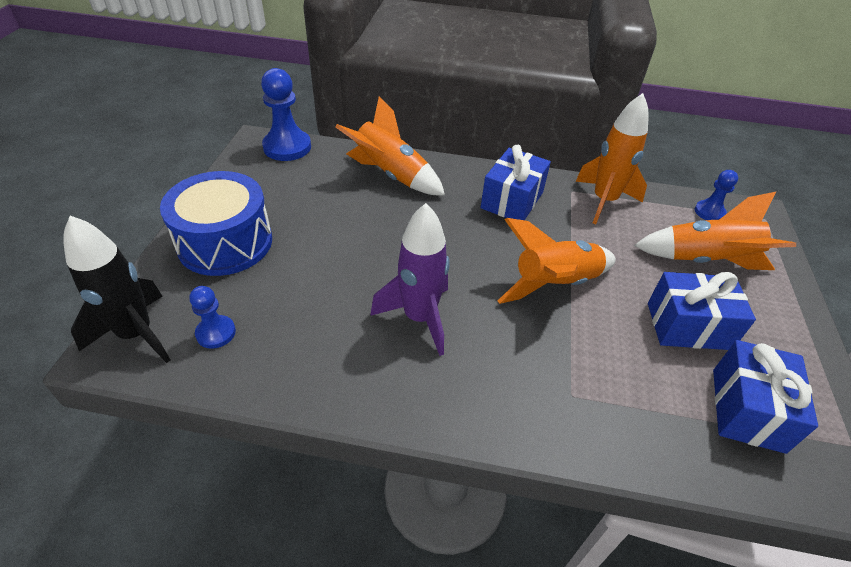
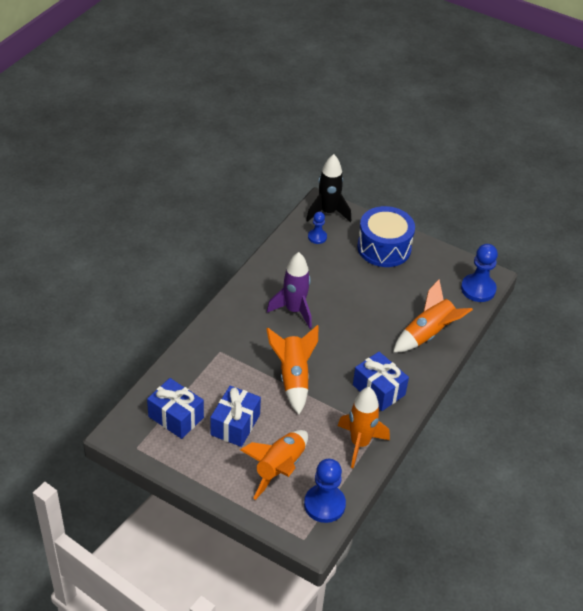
camera: 110 degrees right, 0 degrees up
blue pawn [695,170,738,220] -> blue pawn [304,459,346,523], size x1.76

